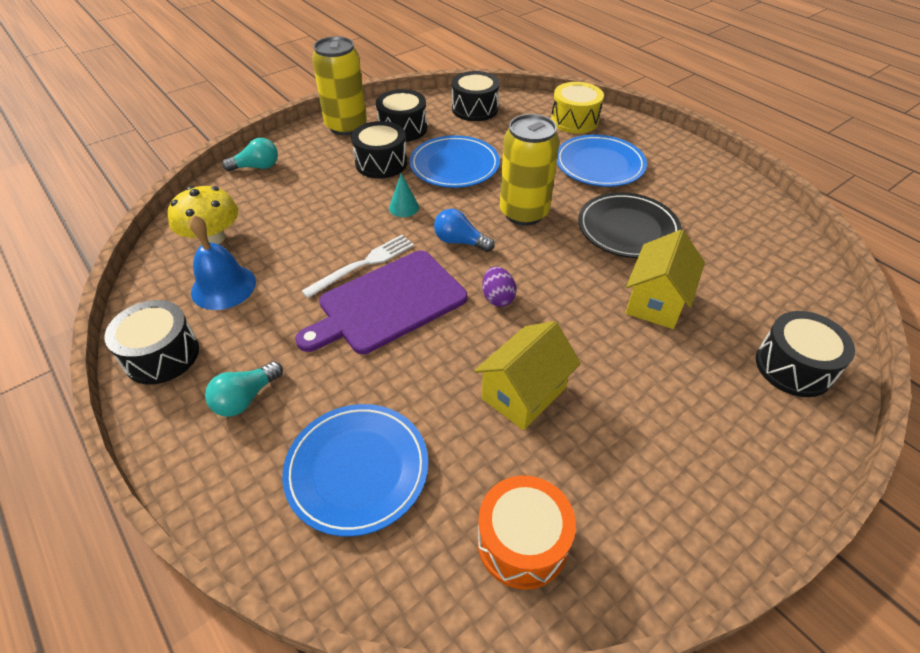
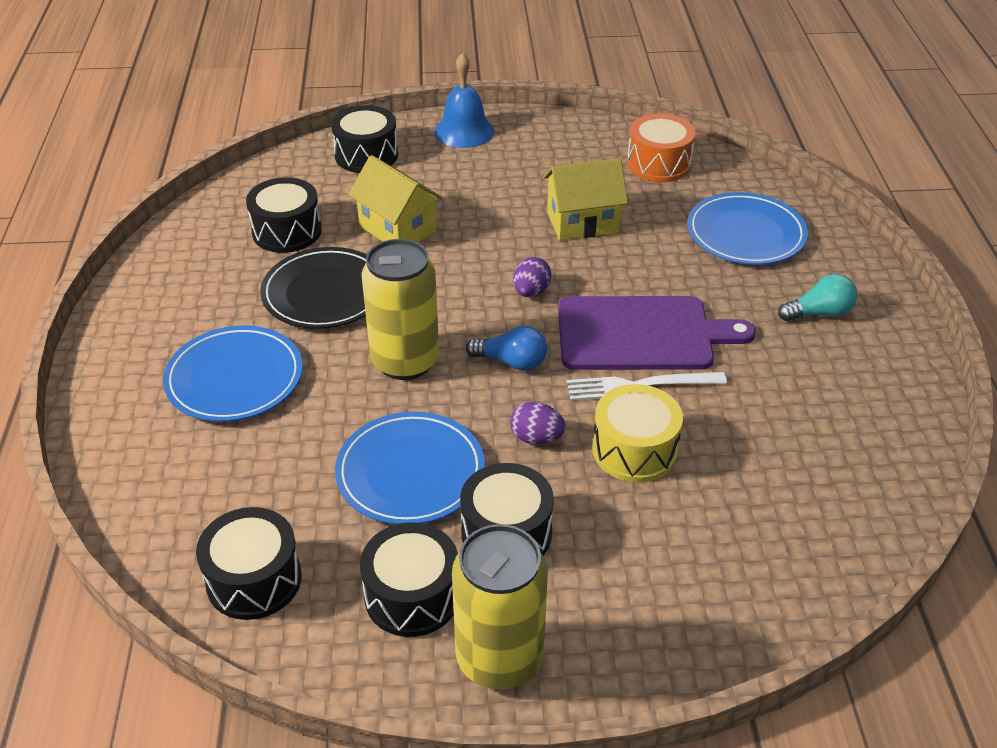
camera: 145 degrees left, 5 degrees down
black drum [104,300,199,384] -> black drum moved to [246,177,322,253]
yellow mushroom [168,186,238,244] -> none
blue bell [189,215,256,310] -> blue bell moved to [434,53,494,148]
turquoise light bulb [222,138,278,171] -> none
turquoise cone [389,173,419,217] -> purple egg [510,402,566,444]
blue light bulb [434,209,495,252] -> blue light bulb turned 45 degrees counterclockwise [466,326,547,371]
yellow drum [551,82,604,134] -> yellow drum moved to [592,384,683,482]
yellow house [626,230,705,329] -> yellow house turned 75 degrees clockwise [348,155,443,243]

